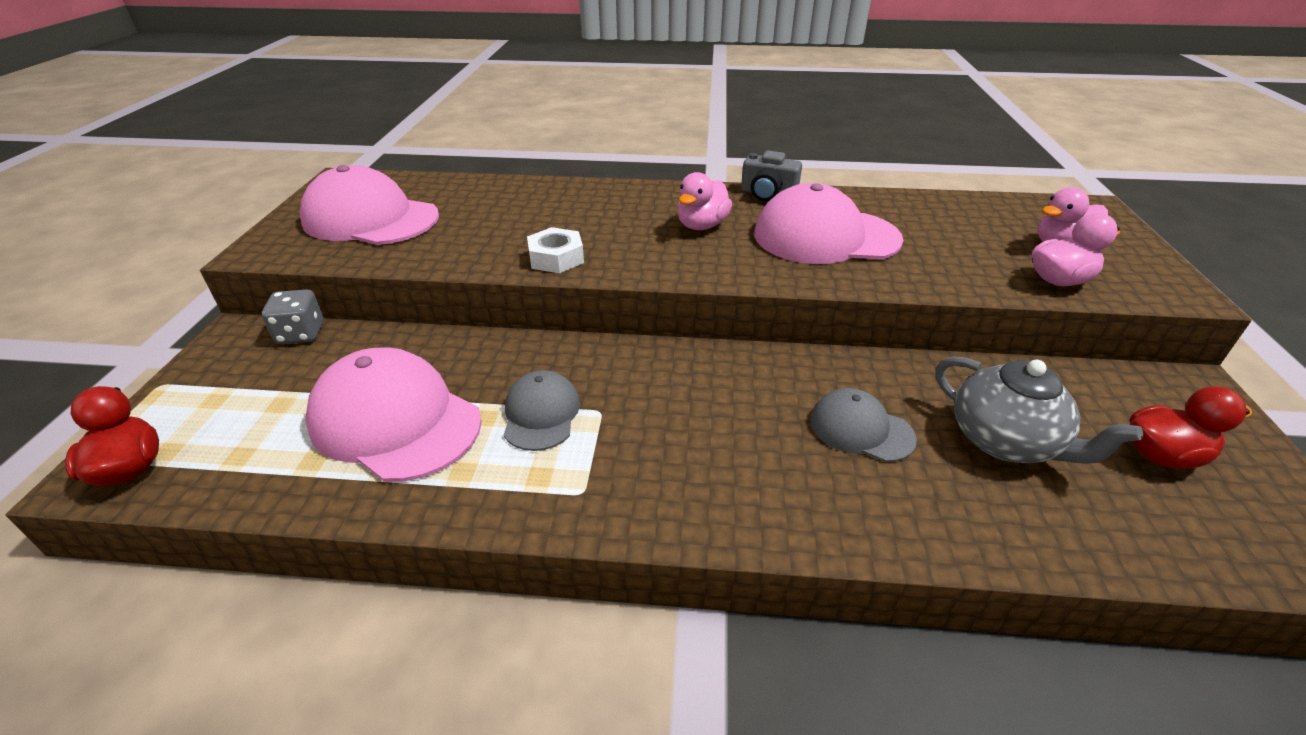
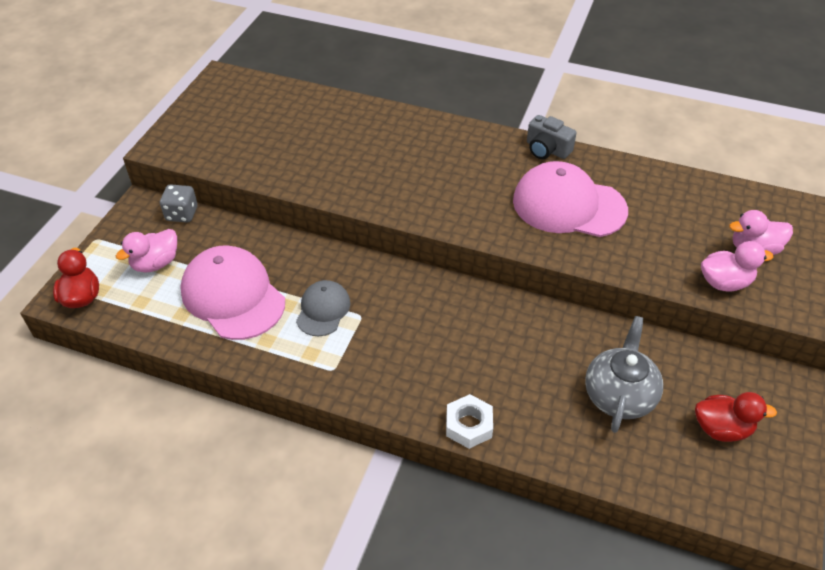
camera: 15 degrees right, 10 degrees up
pink cap [299,165,439,245] -> none
white nut [527,227,584,273] -> white nut moved to [446,394,493,449]
pink duck [678,172,732,230] -> pink duck moved to [116,229,177,273]
grey cap [810,388,917,462] -> none
grey teapot [935,356,1143,464] -> grey teapot turned 135 degrees counterclockwise [585,316,663,433]

